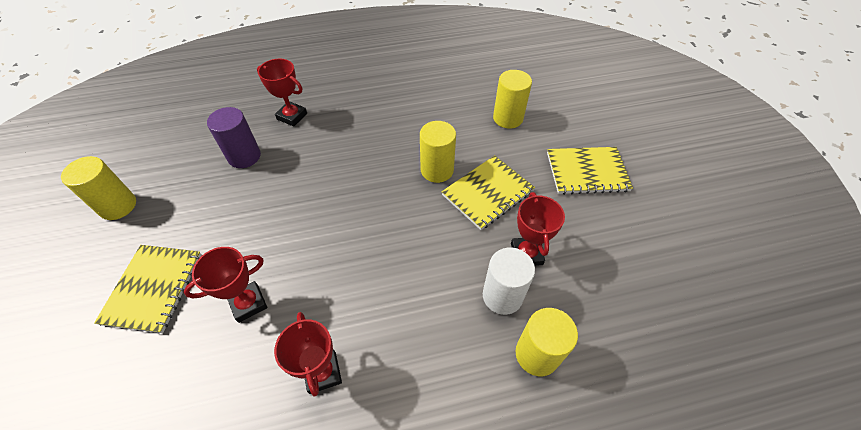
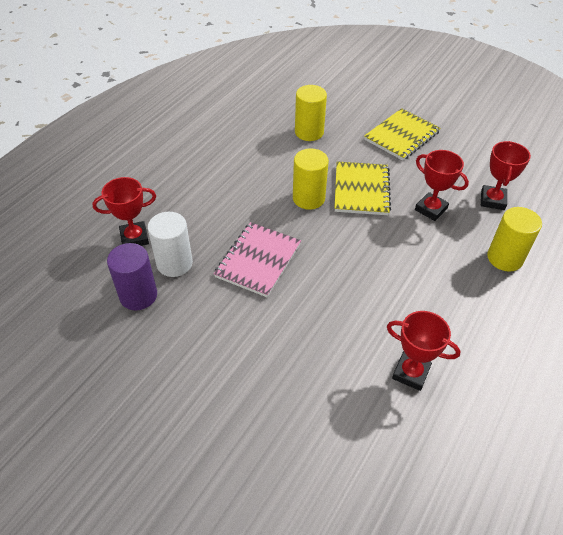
camera: 45 degrees left, 5 degrees down
yellow cylinder [61,156,136,220] -> none
yellow notebook [94,245,201,333] -> none
red trophy [184,247,267,323] -> red trophy moved to [481,141,531,210]
white cylinder [483,247,535,315] -> white cylinder moved to [148,212,193,277]
none -> pink notebook [214,222,301,297]

